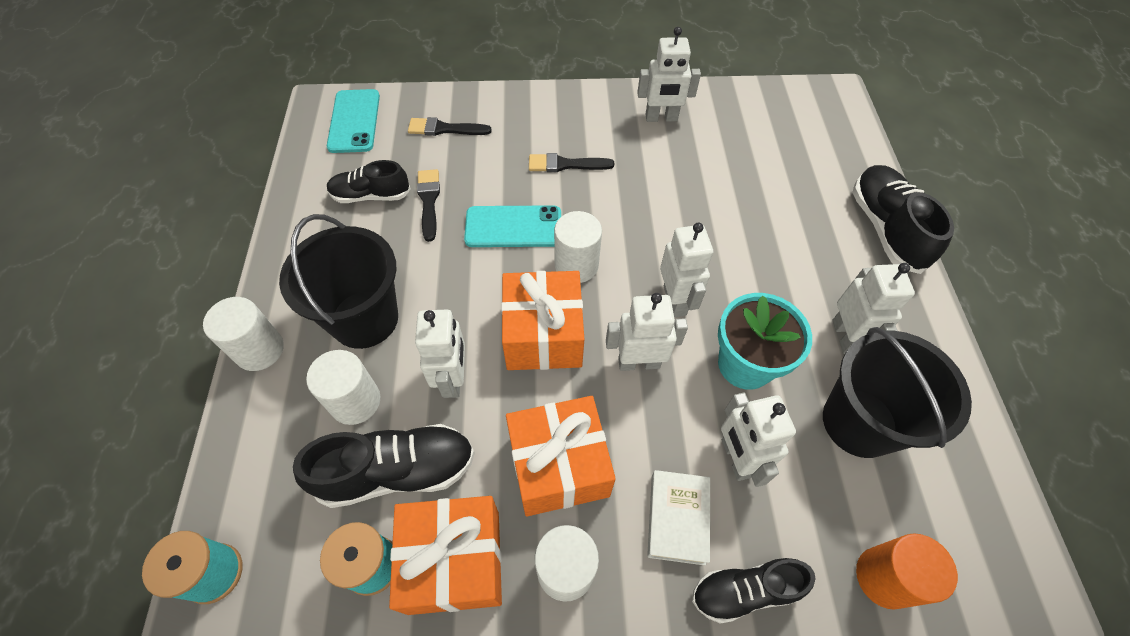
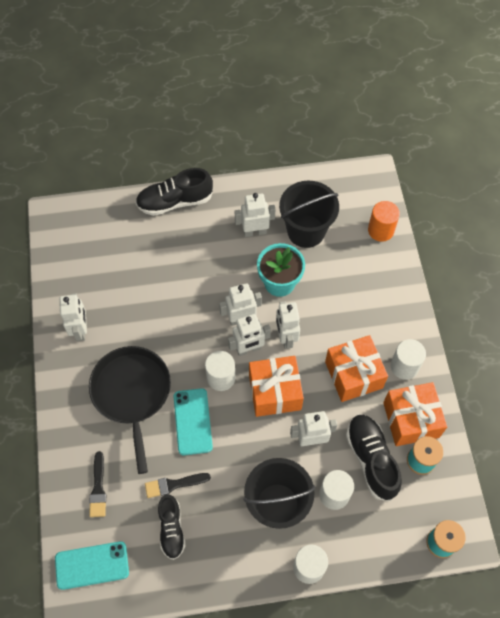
camera: 95 degrees left, 5 degrees up
black brush [529,153,614,172] -> black pan [89,346,171,474]
white book [647,470,710,565] -> none
black shoe [692,558,816,624] -> none
white robot [721,393,796,487] -> white robot moved to [228,314,271,356]

